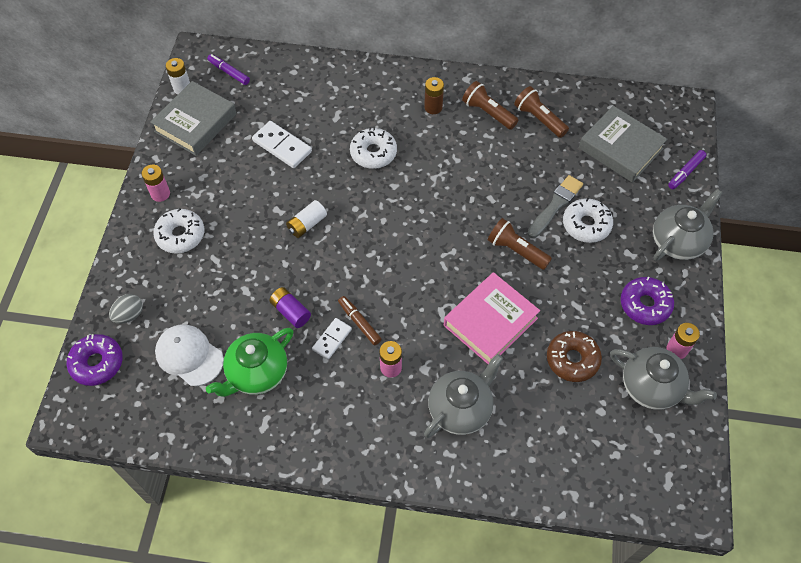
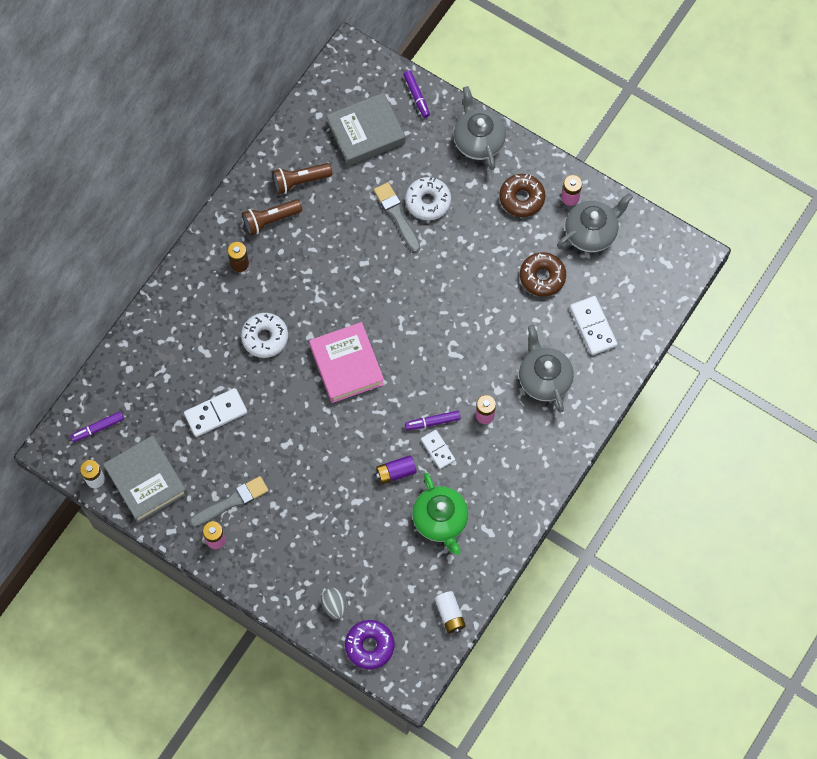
camera: 65 degrees left, 10 degrees up
white donut [153,208,204,254] -> none
white cap [155,325,224,386] -> none
white battery [286,200,327,238] -> white battery moved to [435,591,466,633]
brown marker [338,296,381,345] -> purple marker [405,411,461,430]
pink book [444,272,540,364] -> pink book moved to [309,322,384,403]
brown flashlight [488,218,552,270] -> none
purple donut [621,276,674,325] -> brown donut [499,174,545,217]
none -> grey brush [190,476,269,527]
none -> white domino [570,296,618,355]

